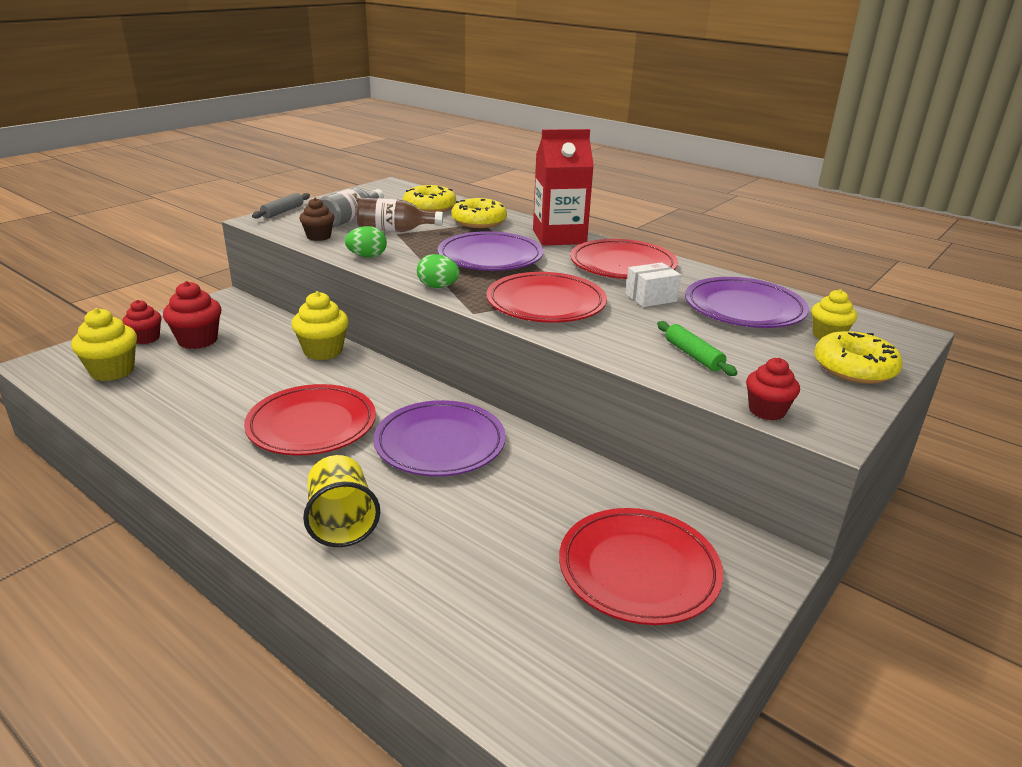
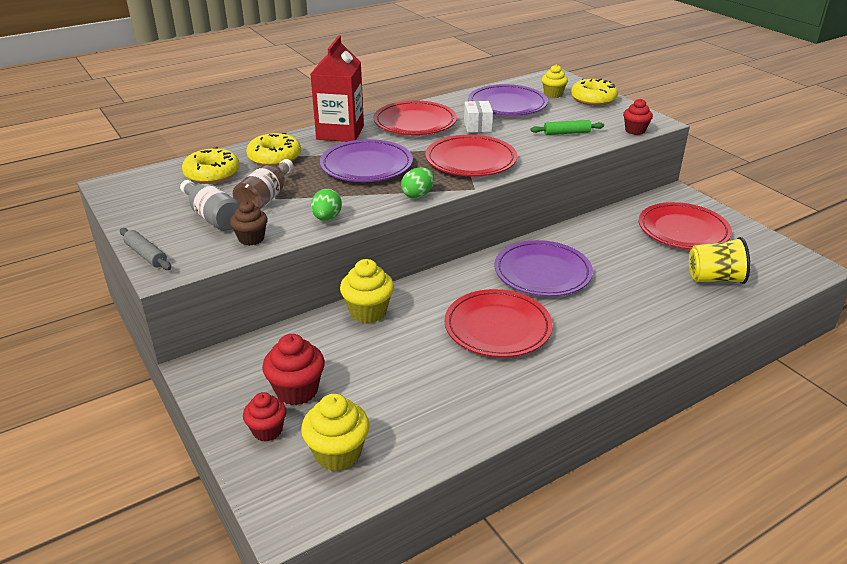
camera: 70 degrees left, 5 degrees up
yellow cup [303,455,380,547] -> yellow cup moved to [689,237,750,284]

